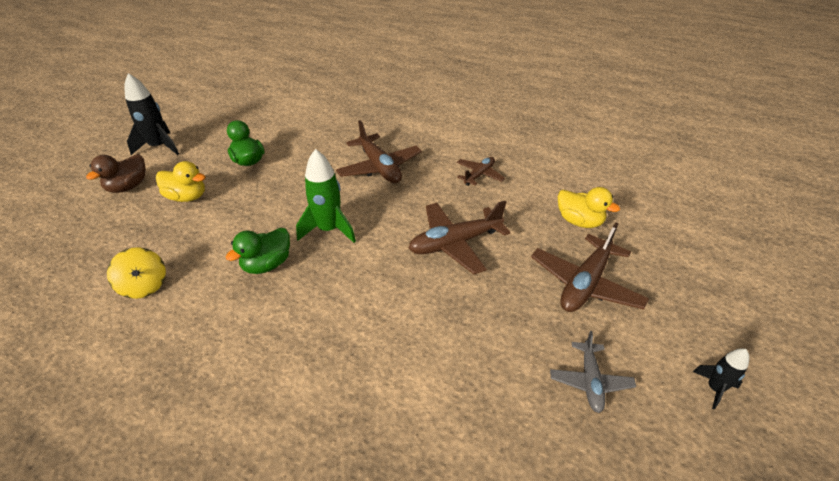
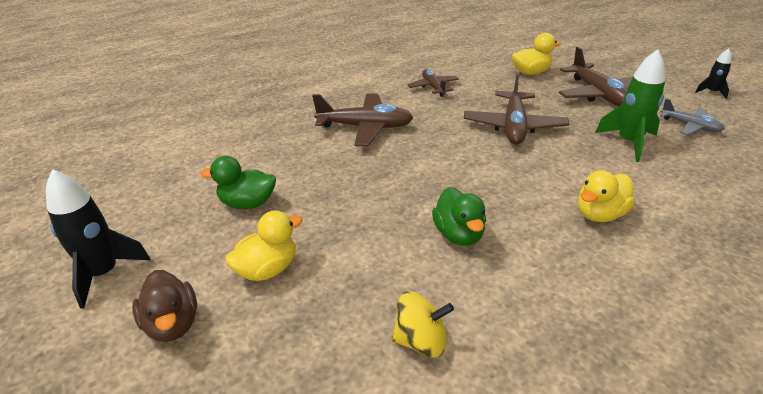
camera: 55 degrees left, 5 degrees down
green rocket [296,149,356,243] -> green rocket moved to [595,49,665,162]
none -> yellow duck [578,170,635,222]

